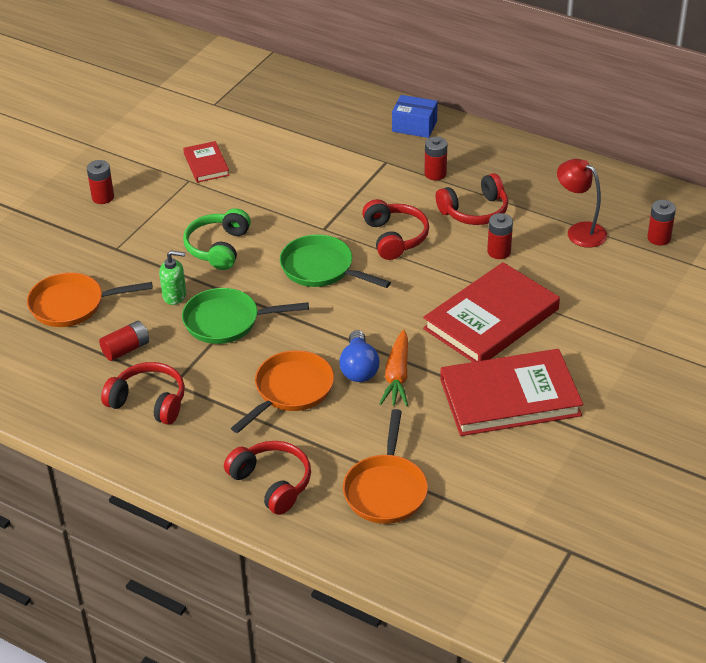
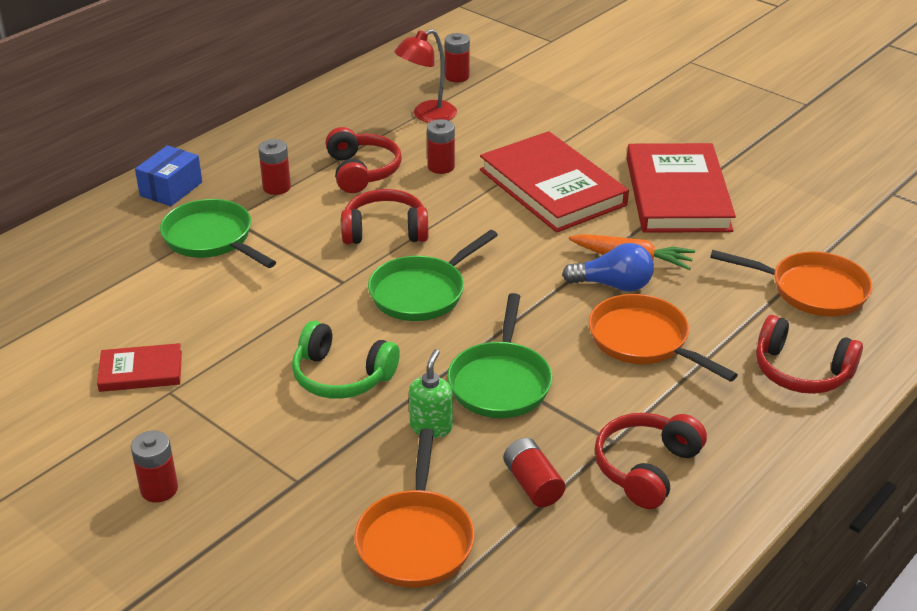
camera: 80 degrees left, 5 degrees down
red headphones [224,441,311,515] -> red headphones turned 120 degrees counterclockwise [756,315,863,394]
none -> green pan [160,199,276,268]

